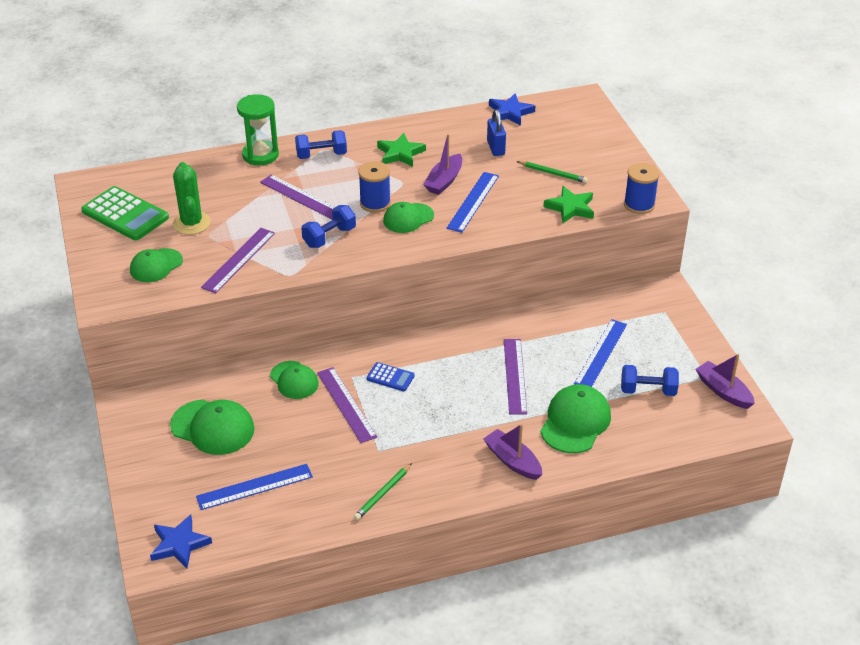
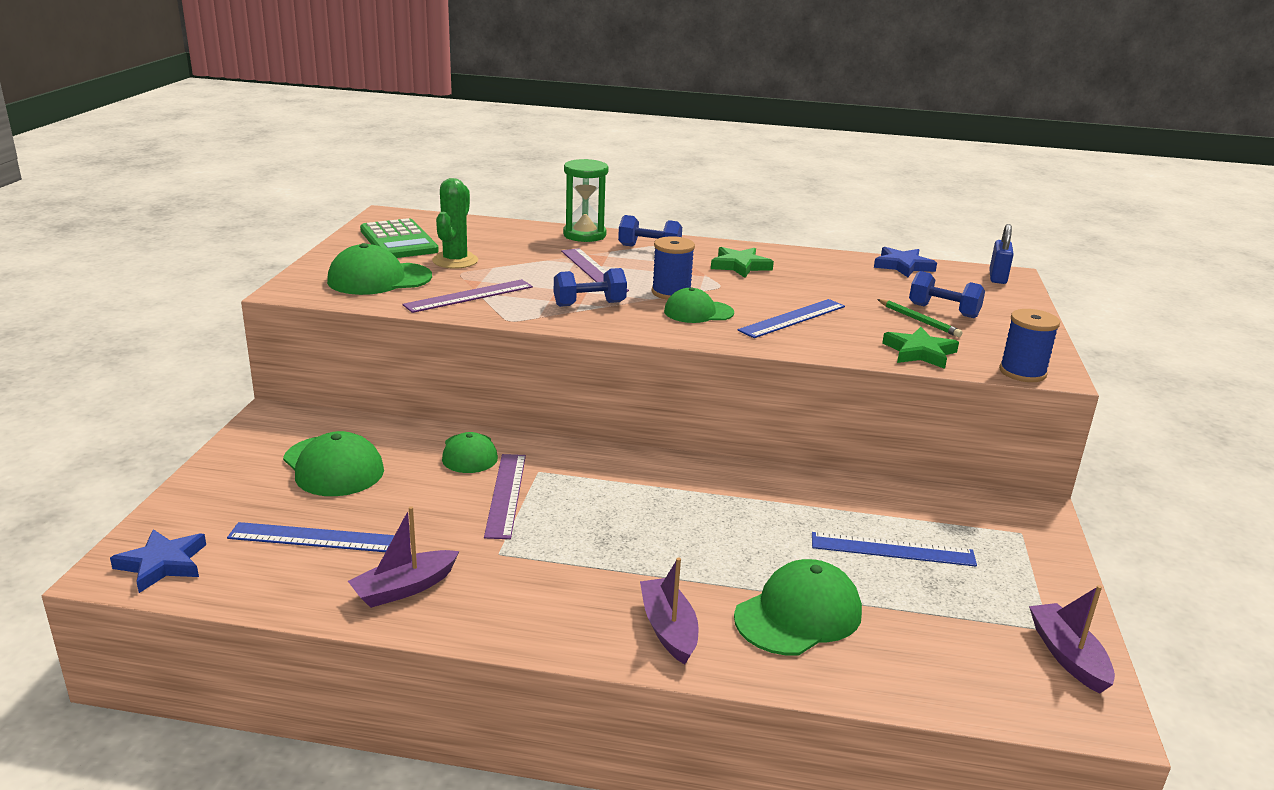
camera: 25 degrees right, 15 degrees down
green cap [130,248,183,282] -> green cap [327,243,432,295], size x1.51
green pencil [354,463,412,520] -> none
blue calculator [366,362,415,391] -> none
purple boat [423,134,462,195] -> purple boat moved to [348,506,459,608]
blue padlock [487,109,506,156] -> blue padlock moved to [989,224,1014,284]
purple ruler [504,339,527,415] -> none
blue ruler [574,319,627,387] -> blue ruler turned 45 degrees clockwise [812,532,977,567]
blue dumbbell [621,365,679,396] -> blue dumbbell moved to [909,271,985,318]

